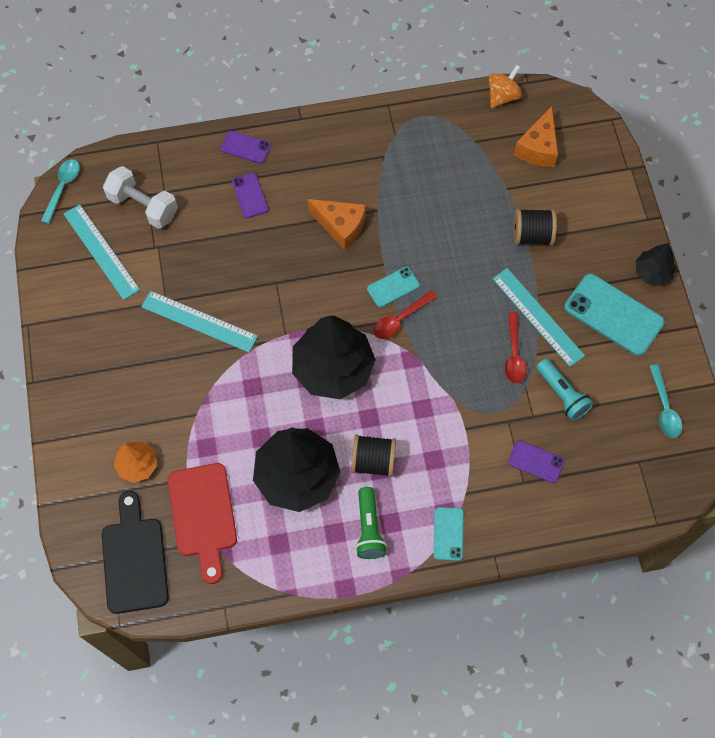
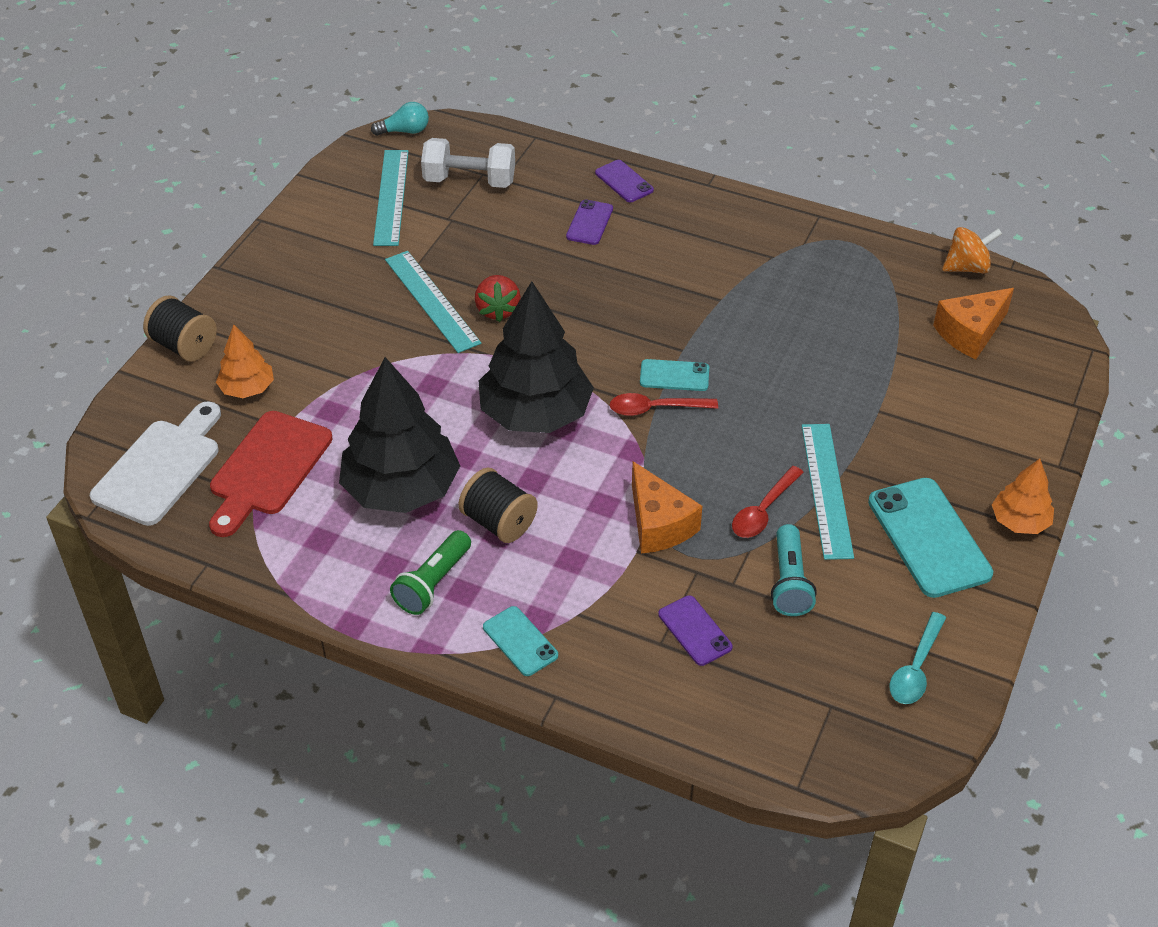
camera: 35 degrees right, 20 degrees down
turquoise spoon [41,159,80,224] -> turquoise light bulb [371,102,429,136]
black cutting board [102,491,169,614] -> white cutting board [90,401,221,526]
white dumbbell [103,166,178,229] -> white dumbbell turned 60 degrees counterclockwise [421,138,515,188]
orange cheese [307,199,366,250] -> orange cheese moved to [632,461,702,554]
turquoise phone [434,507,464,561] -> turquoise phone turned 75 degrees counterclockwise [483,606,558,676]
black spool [513,209,557,245] -> black spool moved to [143,295,217,362]
black tree [635,243,676,286] -> orange tree [992,458,1054,534]
none -> red strawberry [475,275,521,322]

